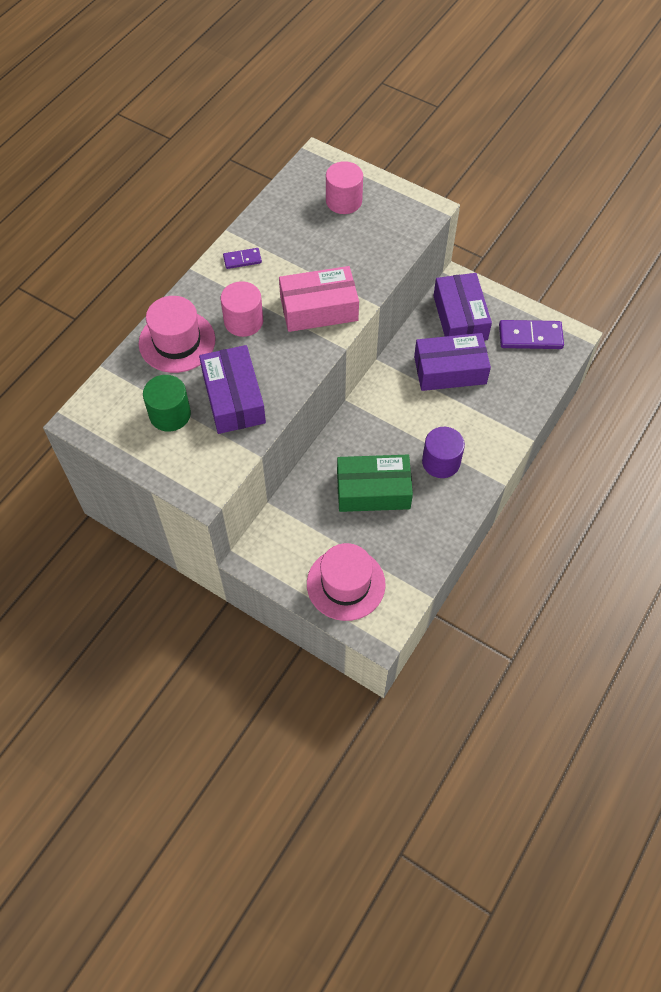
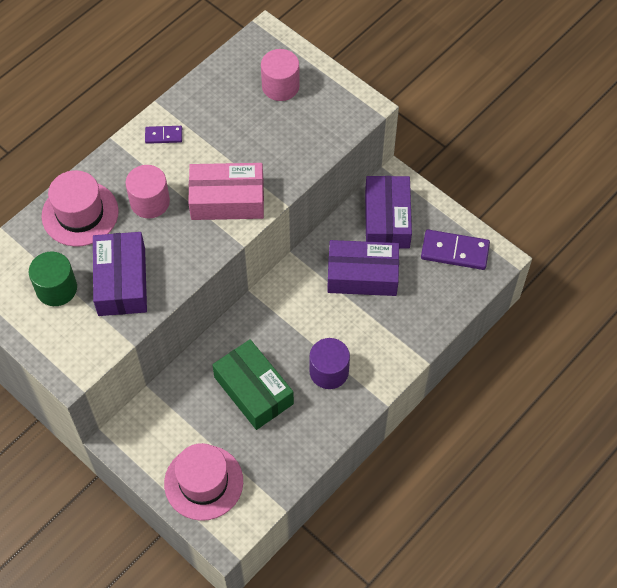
camera: 10 degrees right, 0 degrees up
green box [337,455,413,512] -> green box turned 45 degrees clockwise [212,339,294,430]

